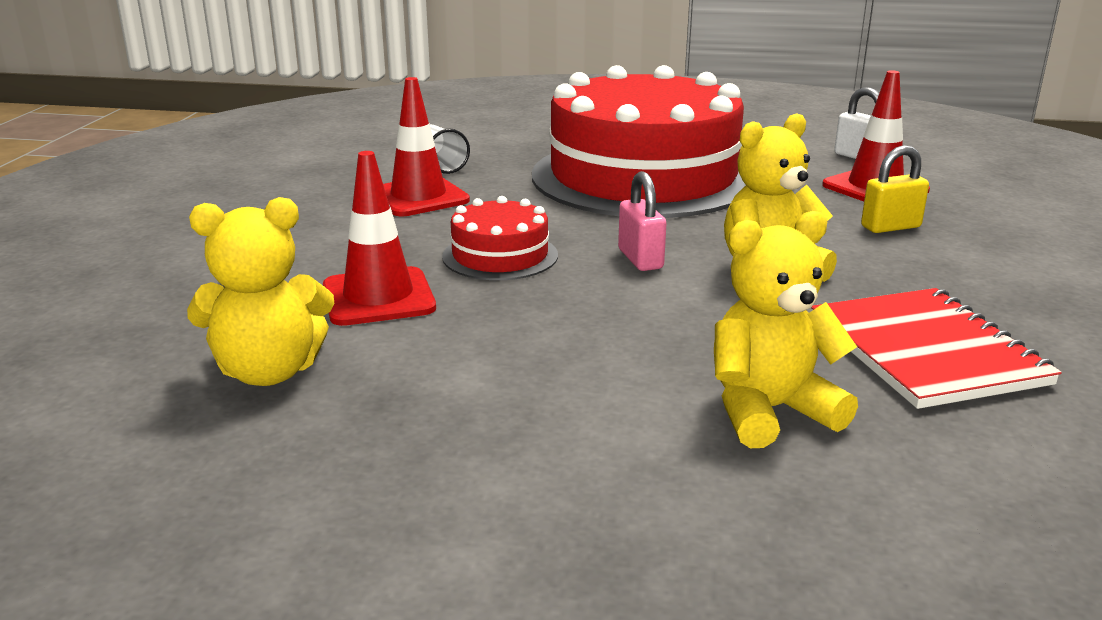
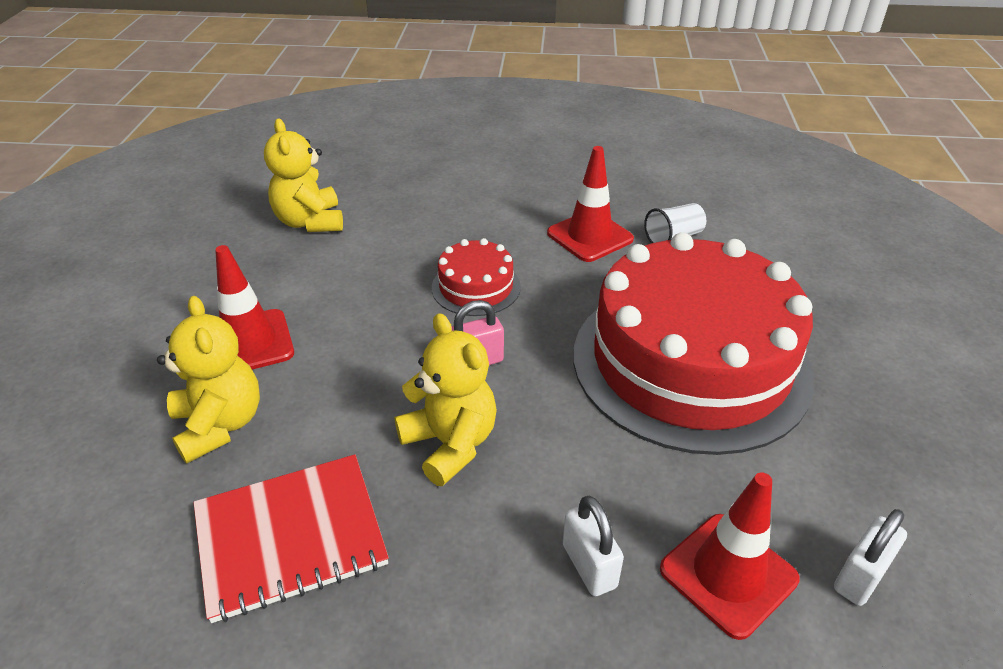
camera: 85 degrees right, 15 degrees up
red traffic cone [323,151,436,326] -> red traffic cone moved to [215,245,294,370]
yellow padlock [861,145,929,233] -> white padlock [563,496,624,597]

